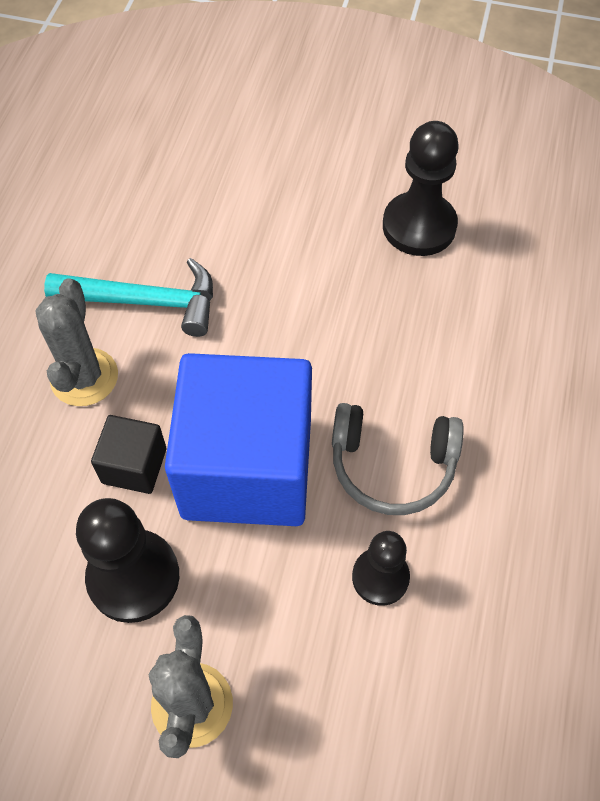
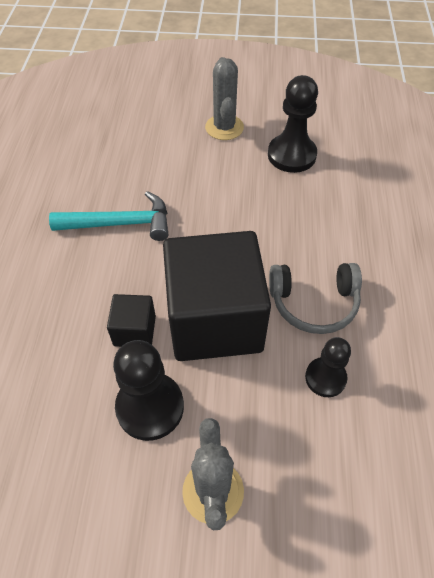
camera: 10 degrees left, 5 degrees down
grey cactus [35,278,118,406] -> grey cactus moved to [205,57,244,140]
blue cube [165,353,312,526] -> black cube [163,231,271,361]

